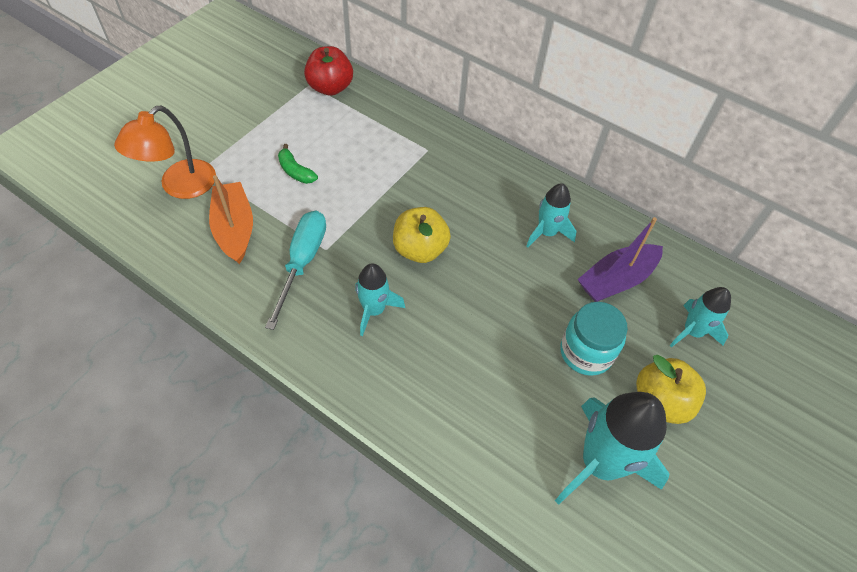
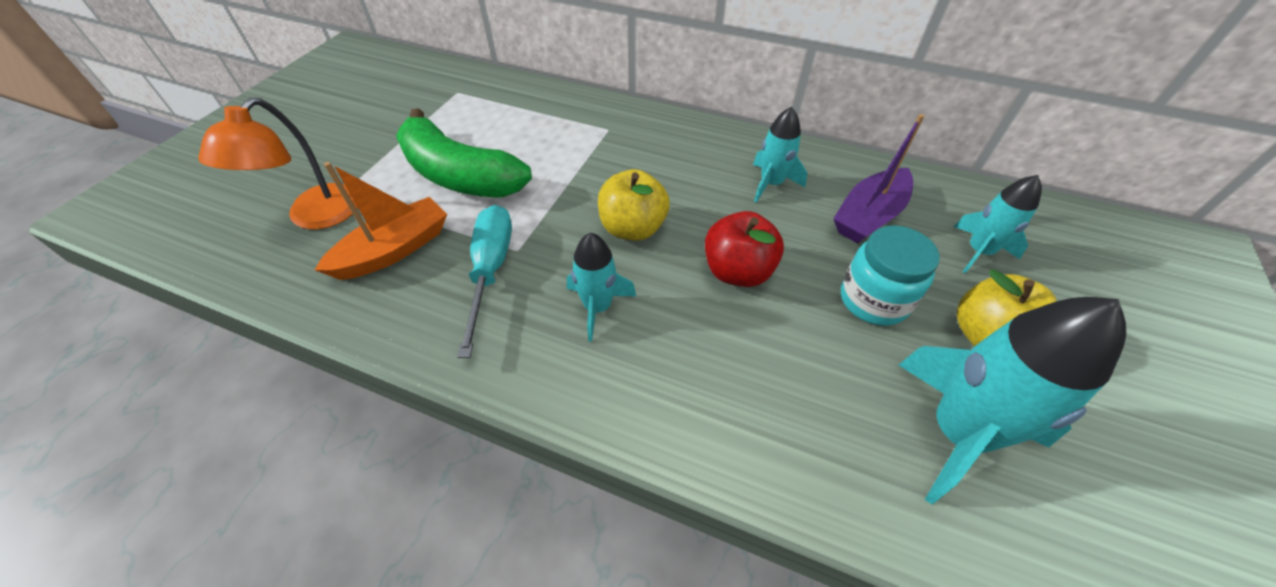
camera: 10 degrees left, 5 degrees down
orange boat [209,175,253,264] -> orange boat turned 75 degrees clockwise [315,162,447,280]
green banana [278,144,318,184] -> green banana [396,108,532,198], size x2.44
red apple [304,46,353,96] -> red apple moved to [705,211,784,287]

